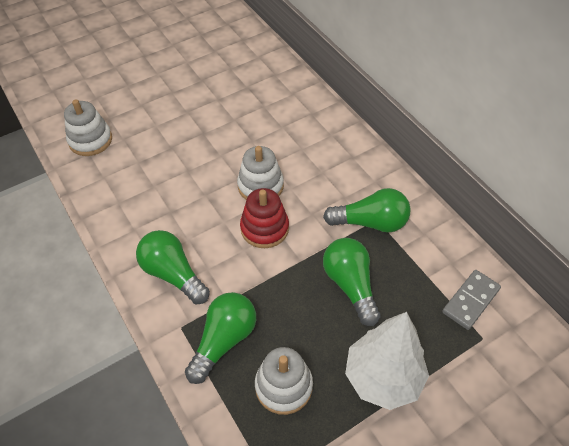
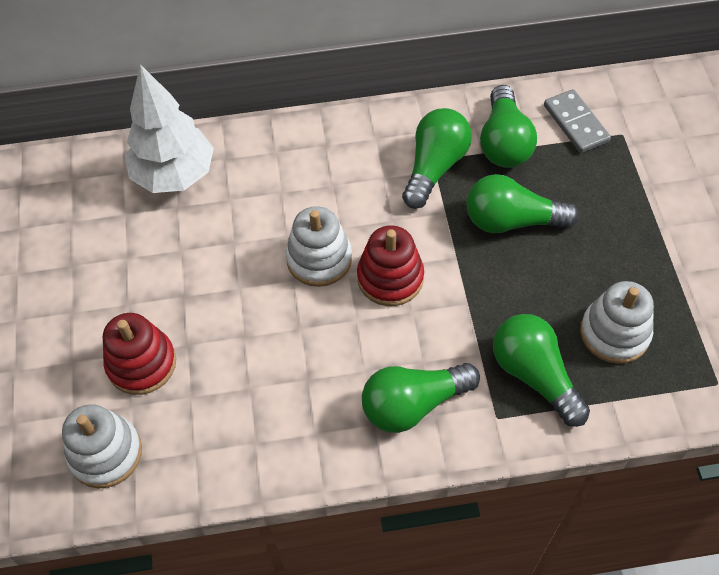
camera: 65 degrees left, 5 degrees up
white tree [345,312,429,410] -> white tree moved to [125,64,214,193]
none -> red stacking toy [103,313,176,395]
none -> green light bulb [480,85,537,168]

